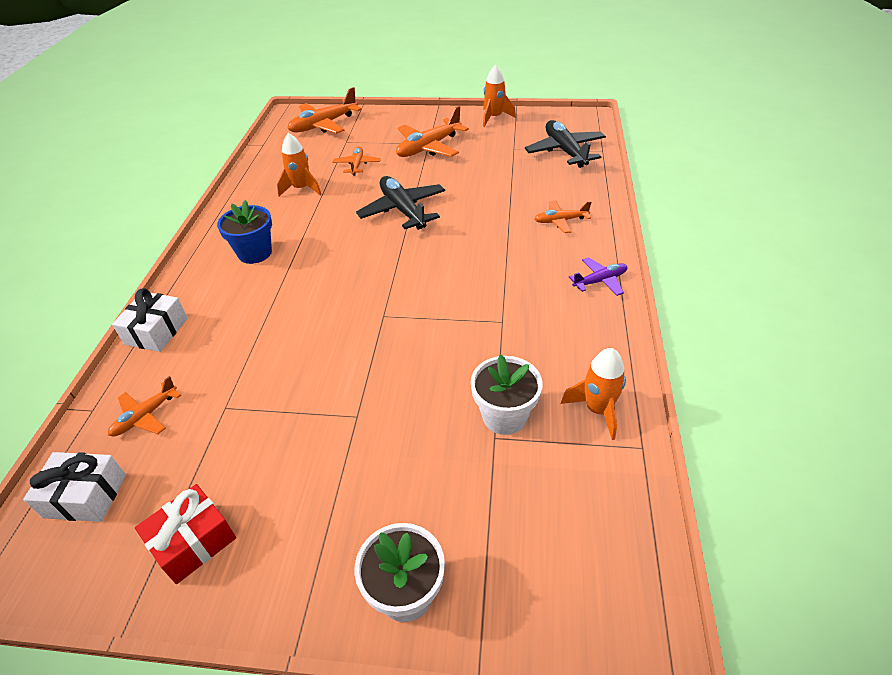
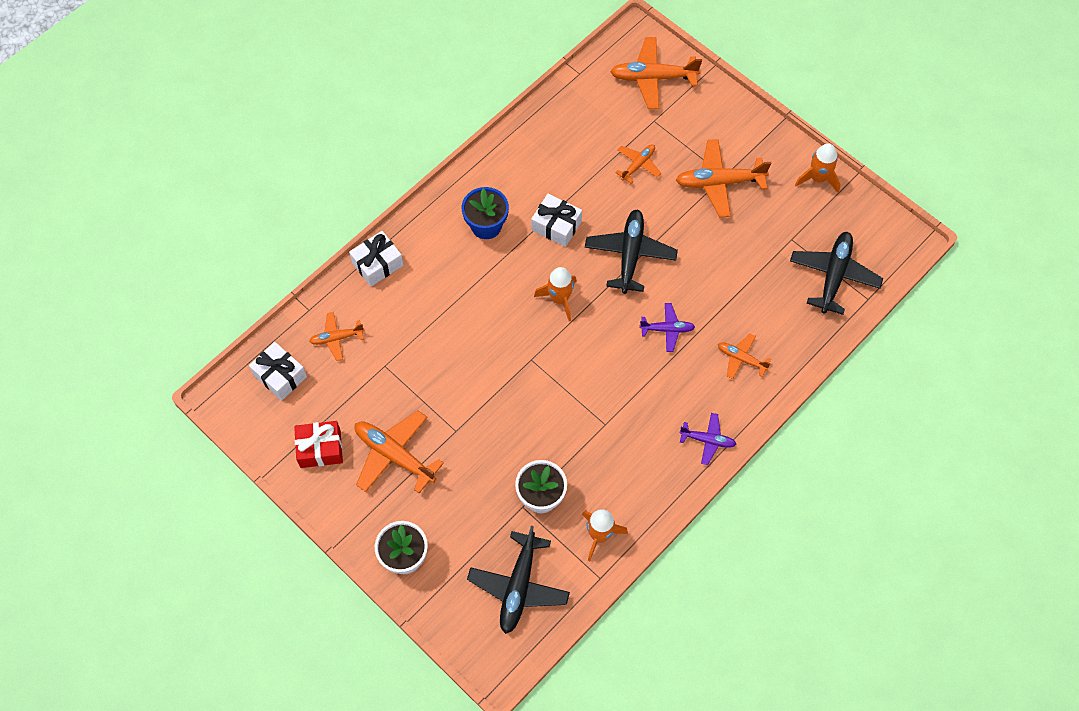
camera: 35 degrees right, 20 degrees up
orange rocket [277,133,322,197] -> orange rocket moved to [534,267,577,321]
none -> orange plane [355,410,444,493]
none -> black plane [467,525,570,634]
none -> white gift [531,194,582,247]
none -> purple plane [639,303,695,352]

